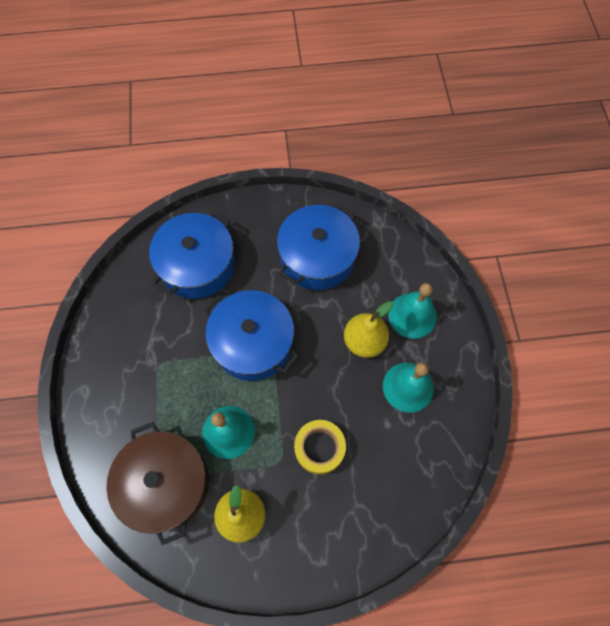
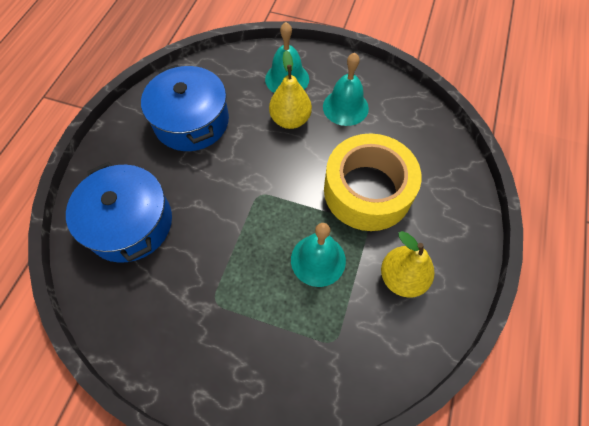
camera: 65 degrees left, 5 degrees down
brown pot [106,422,209,545] -> none
blue pot [204,290,299,381] -> none
yellow tape [294,420,346,474] -> yellow tape [324,133,422,231], size x1.83

